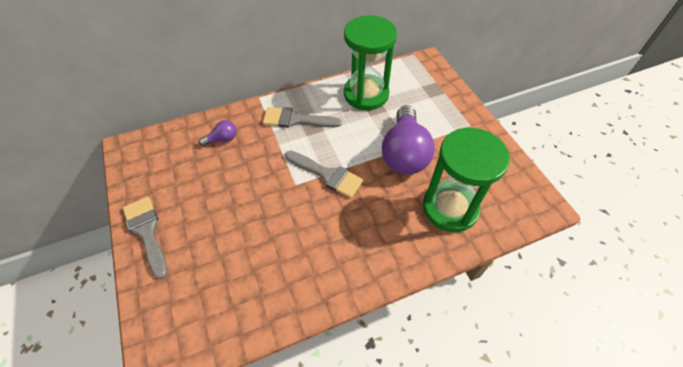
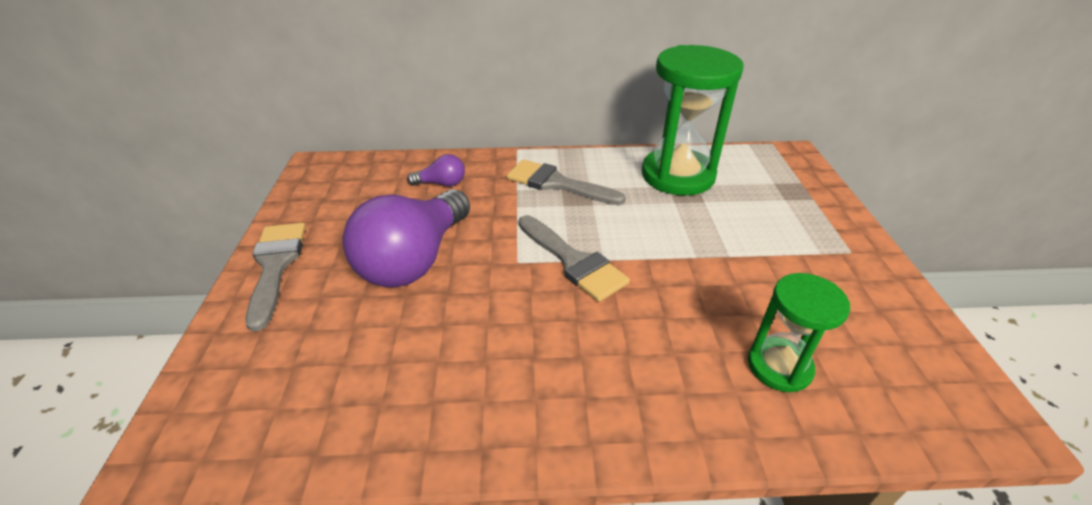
camera: 20 degrees right, 15 degrees down
purple light bulb [382,105,435,175] -> purple light bulb moved to [342,189,470,288]
green hourglass [423,128,510,232] -> green hourglass [748,273,850,393], size x0.57

